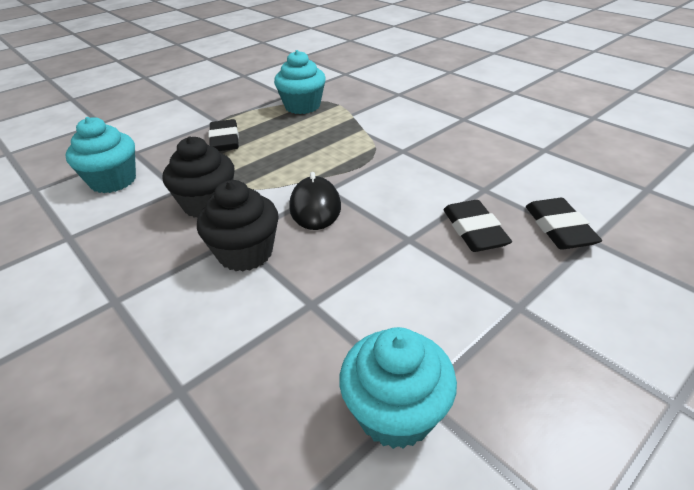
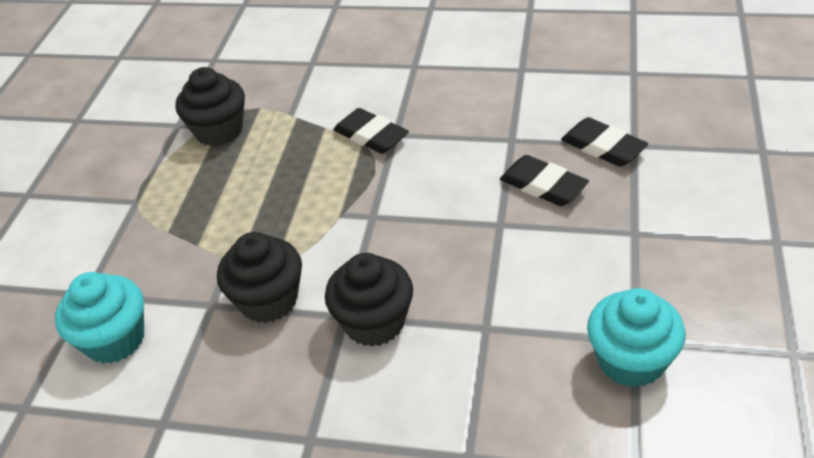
camera: 35 degrees left, 5 degrees up
black eraser [208,119,239,151] -> black eraser moved to [333,108,409,154]
turquoise cupcake [274,50,326,114] -> black cupcake [175,67,245,146]
black mouse [289,172,341,230] -> none

